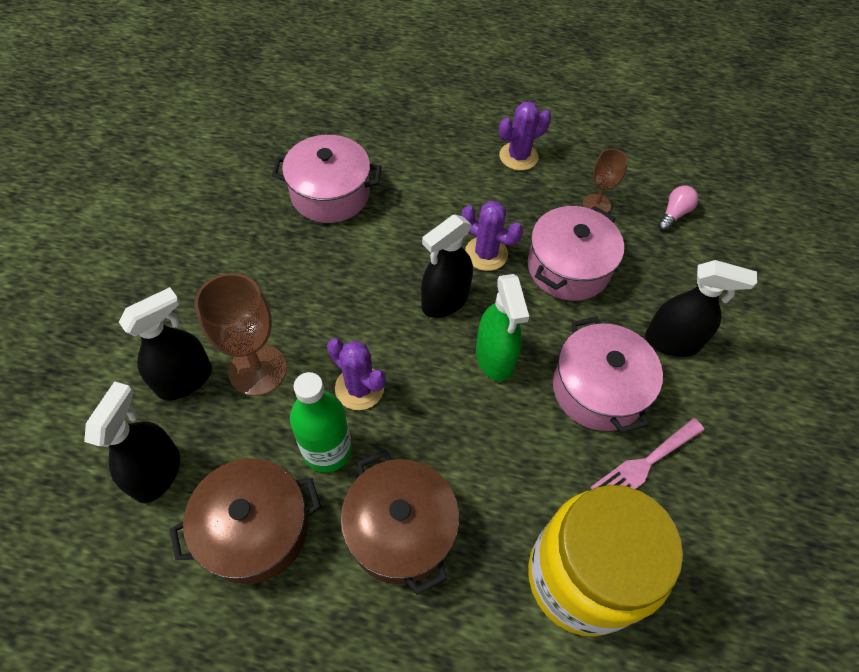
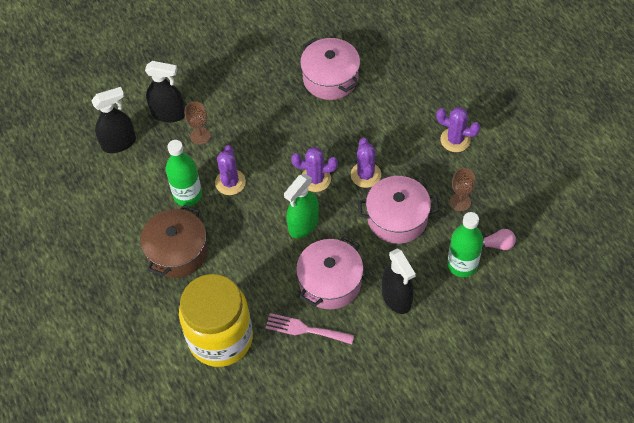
camera: 55 degrees right, 0 degrees up
brown pot [170,458,321,584] -> none
brown goblet [195,273,287,396] -> brown goblet [185,101,211,145], size x0.58
black spray bottle [421,214,473,318] -> purple cactus [291,147,338,192]
none -> green bottle [447,212,483,277]

